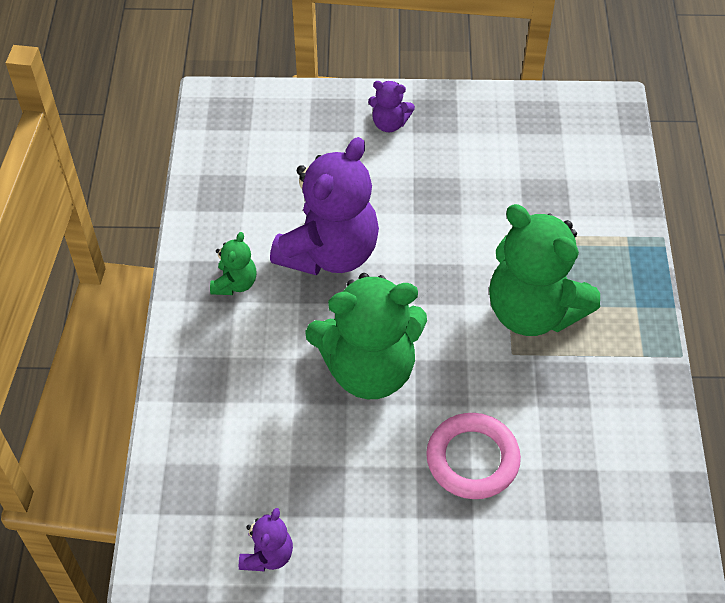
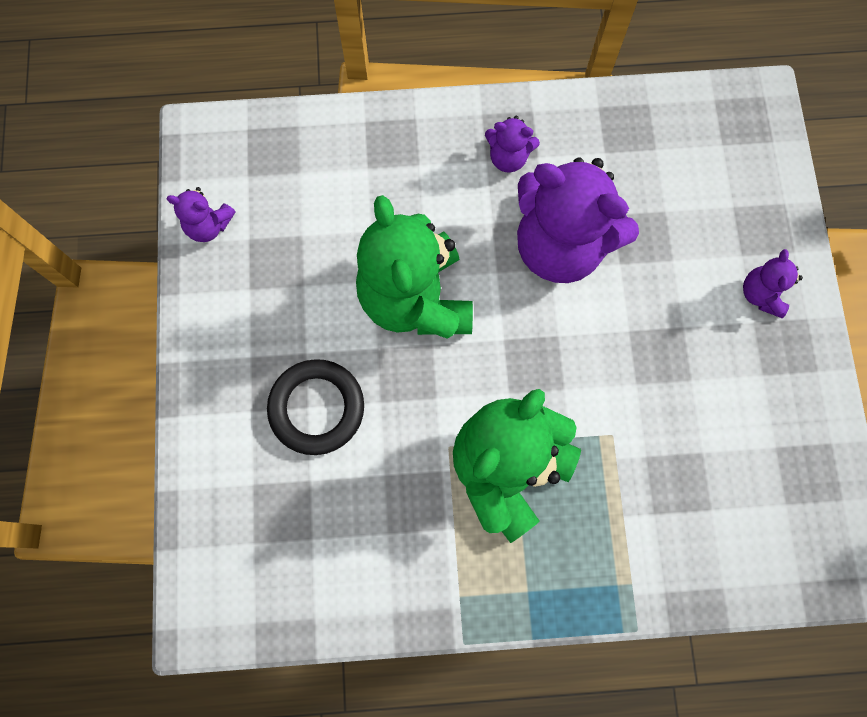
camera: 85 degrees right, 20 degrees up
green teddy bear [210,232,257,295] -> purple teddy bear [485,116,540,173]
pink ring [426,413,521,499] -> black ring [267,359,364,455]

